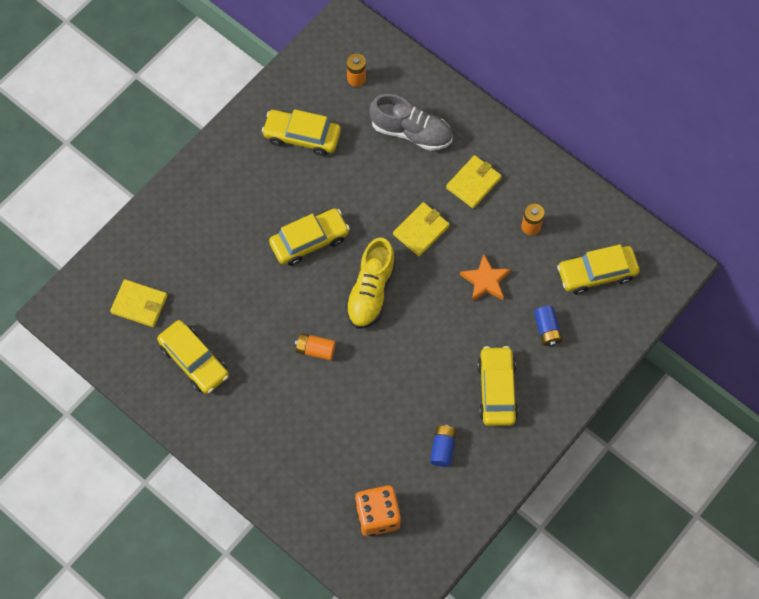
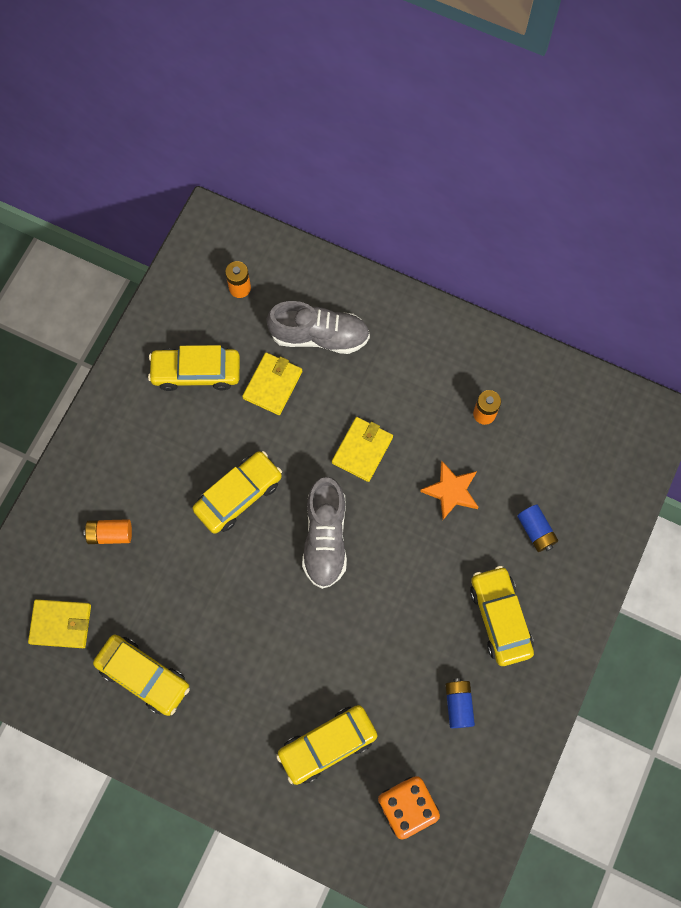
camera: 15 degrees left, 5 degrees up
orange battery [295,333,336,360] -> orange battery moved to [84,519,132,544]
yellow shoe [345,238,396,329] -> grey shoe [302,477,347,589]
yellow wallet [446,155,502,208] -> yellow wallet moved to [242,352,302,415]
yellow car [557,244,640,294] -> yellow car moved to [276,705,378,785]

